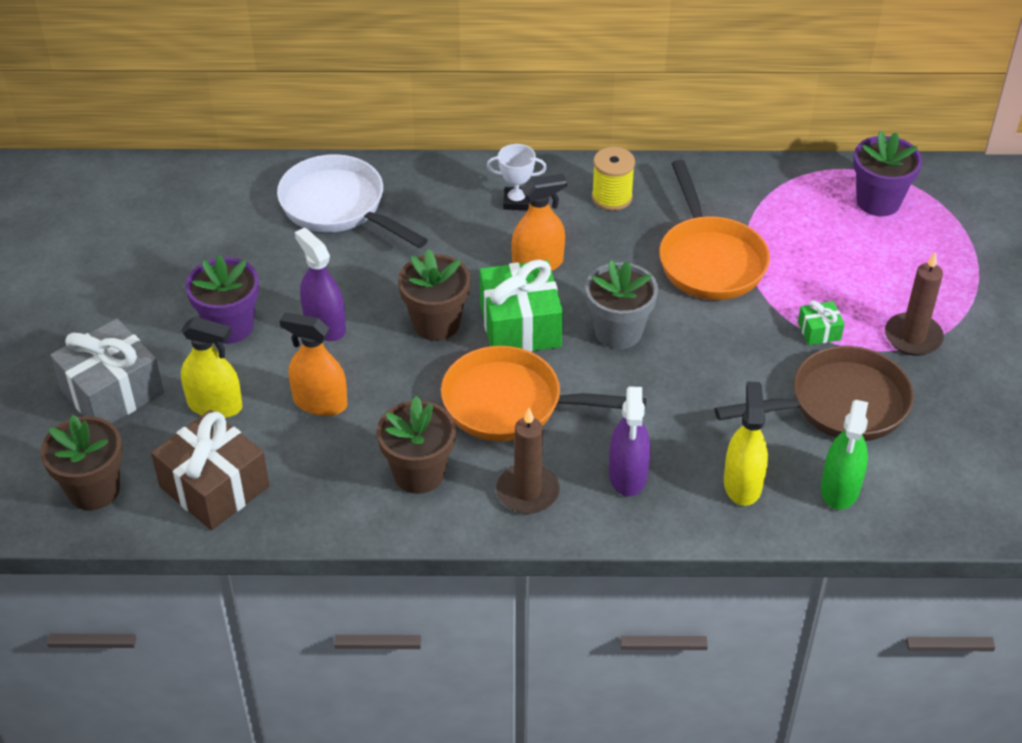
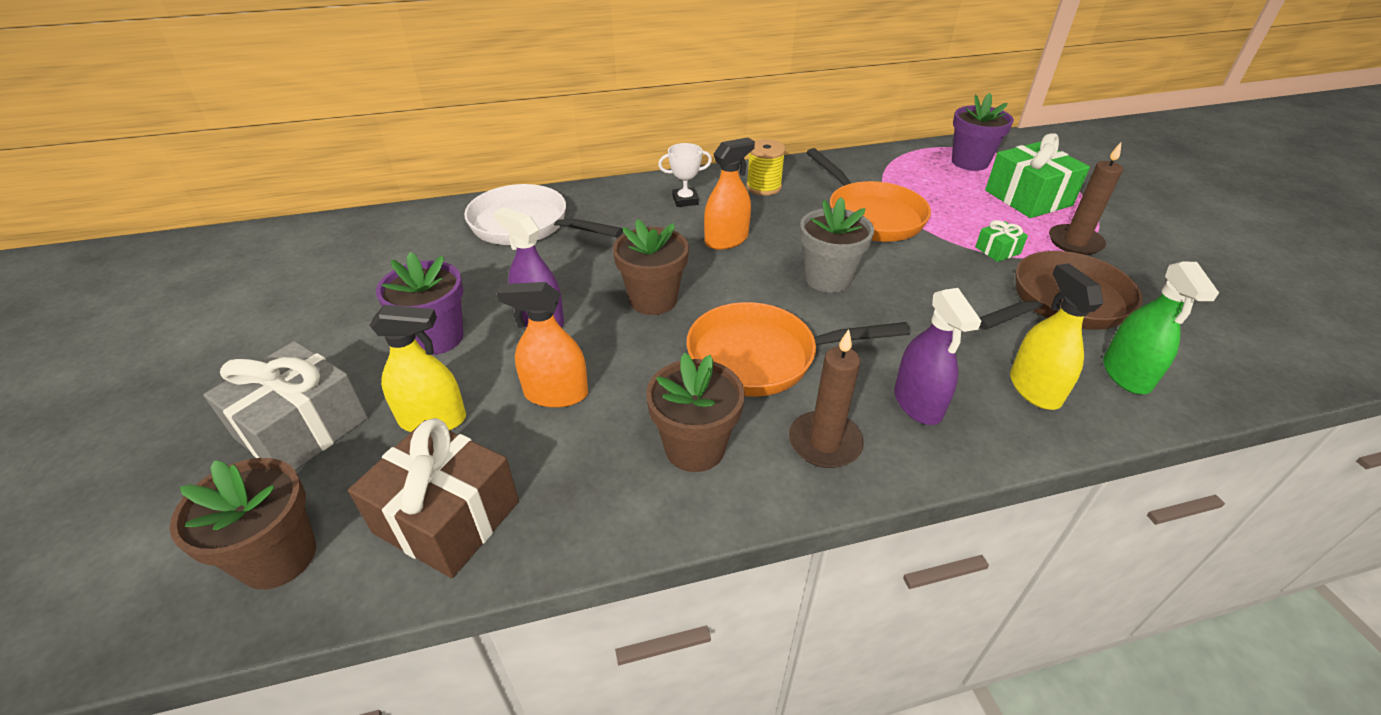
camera: 15 degrees left, 5 degrees down
green gift [479,259,563,352] -> green gift moved to [985,133,1090,218]

